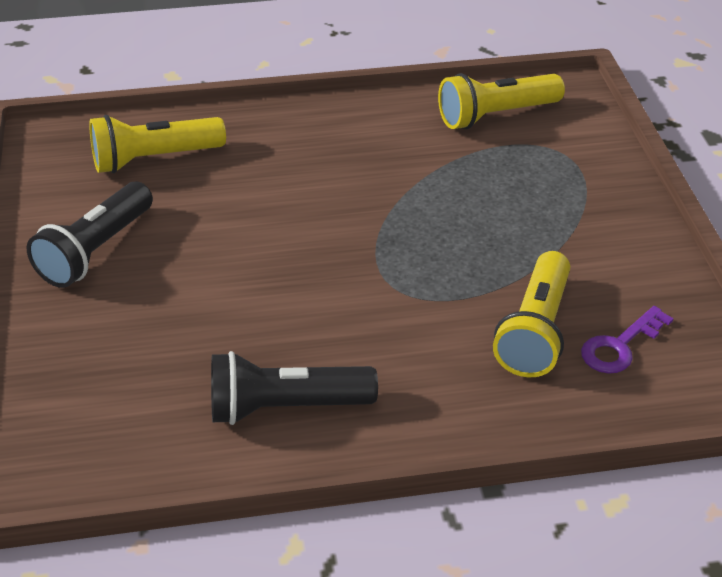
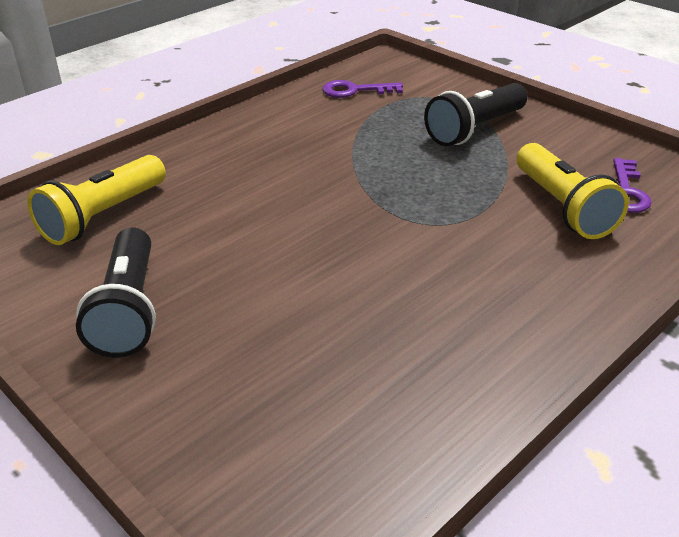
camera: 35 degrees left, 5 degrees down
black flashlight [211,351,378,425] -> black flashlight moved to [424,83,528,146]
yellow flashlight [438,73,565,129] -> purple key [322,80,403,98]

